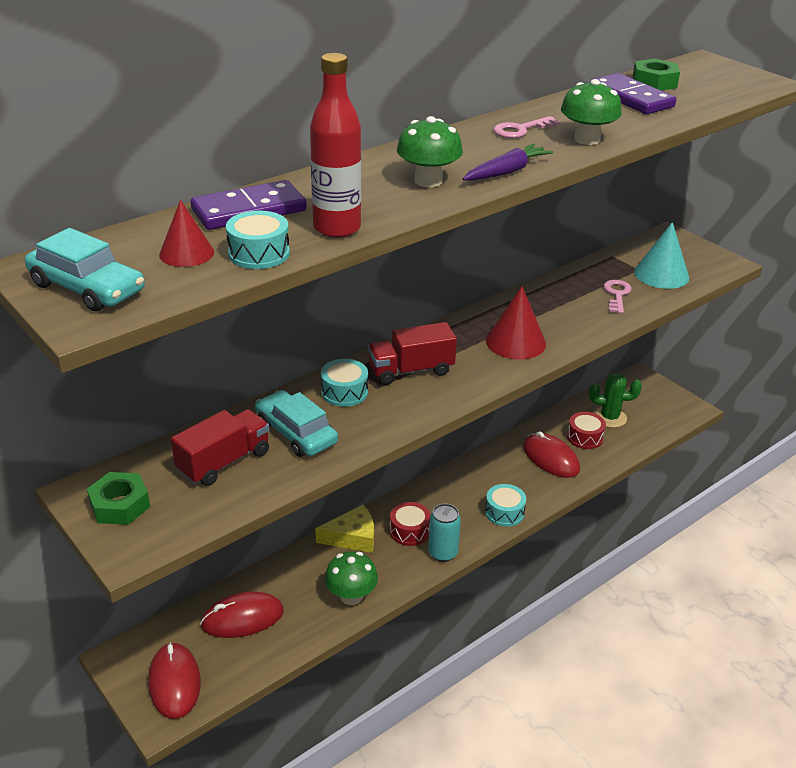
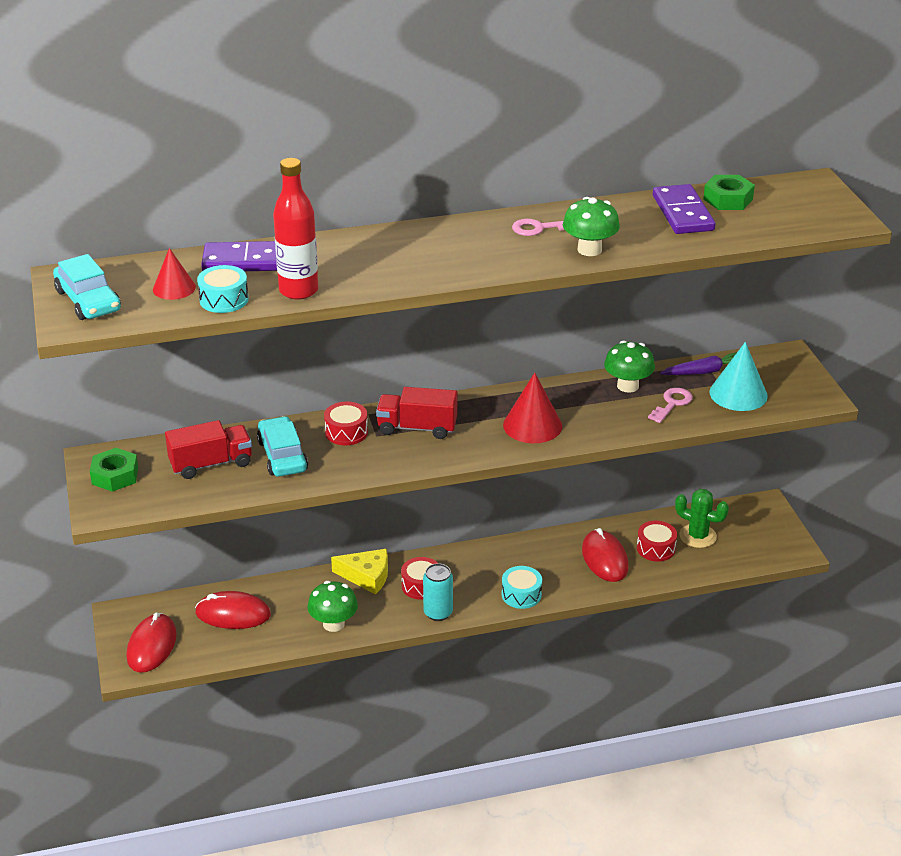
camera: 25 degrees right, 0 degrees up
turquoise drum [321,359,368,407] -> red drum [324,402,368,445]
green mushroom [397,116,463,187] -> green mushroom moved to [604,340,655,393]
purple carrot [463,144,553,181] -> purple carrot moved to [660,352,737,375]

